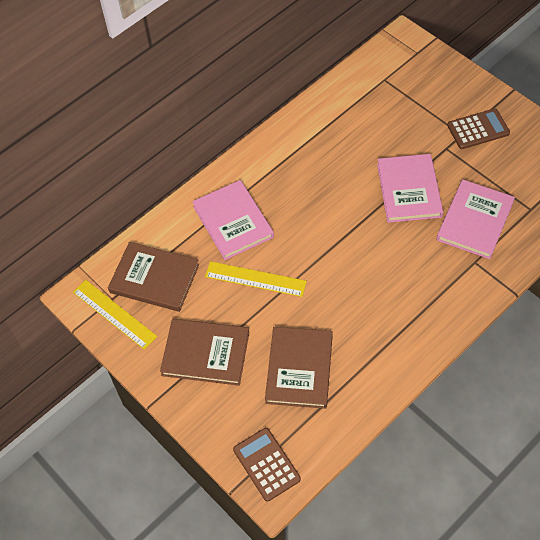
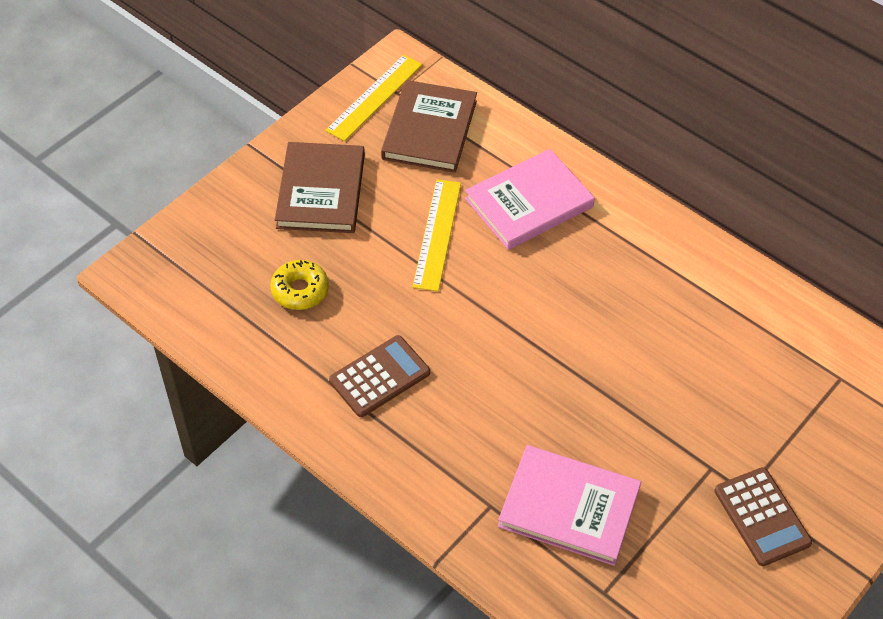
camera: 80 degrees right, 5 degrees down
brown calculator [233,428,301,502] -> brown calculator moved to [329,335,430,417]
brown book [265,327,333,409] -> yellow donut [270,260,329,310]
pink book [377,154,443,223] -> none

